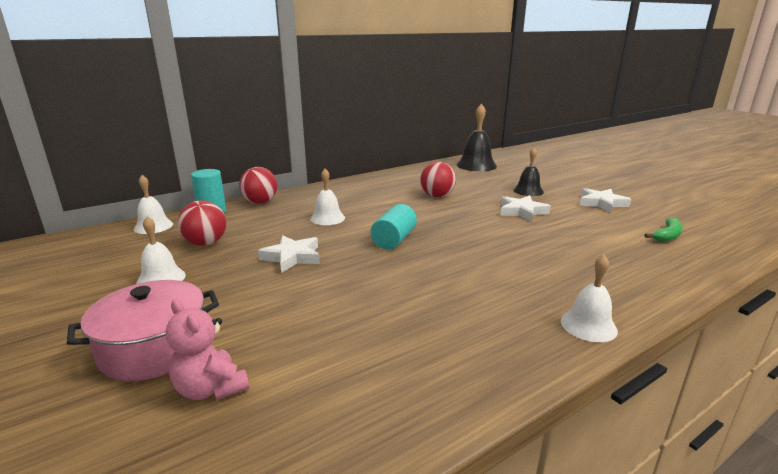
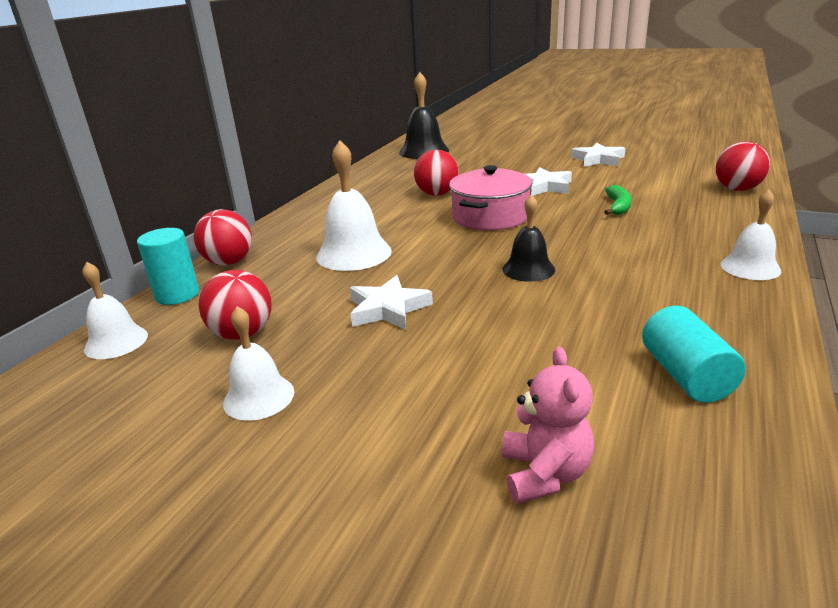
camera: 30 degrees left, 5 degrees up
pink pot [67,280,219,381] -> pink pot moved to [449,165,532,231]
pink teddy bear [165,299,249,400] -> pink teddy bear turned 105 degrees counterclockwise [502,347,594,504]
white bell [310,169,345,225] -> white bell [316,140,392,271], size x1.59
turquoise cylinder [371,204,417,250] -> turquoise cylinder moved to [642,306,746,403]
black bell [513,147,544,196] -> black bell moved to [502,195,555,282]
green banana [645,218,683,242] -> green banana moved to [604,185,632,215]
none -> red ball [716,141,770,191]

